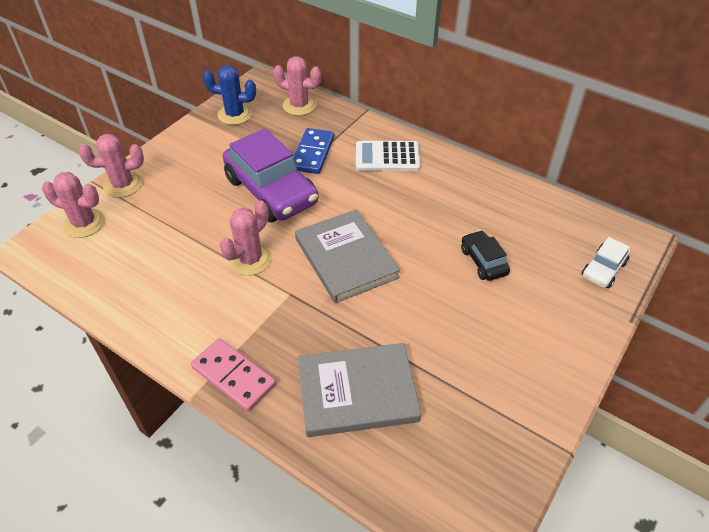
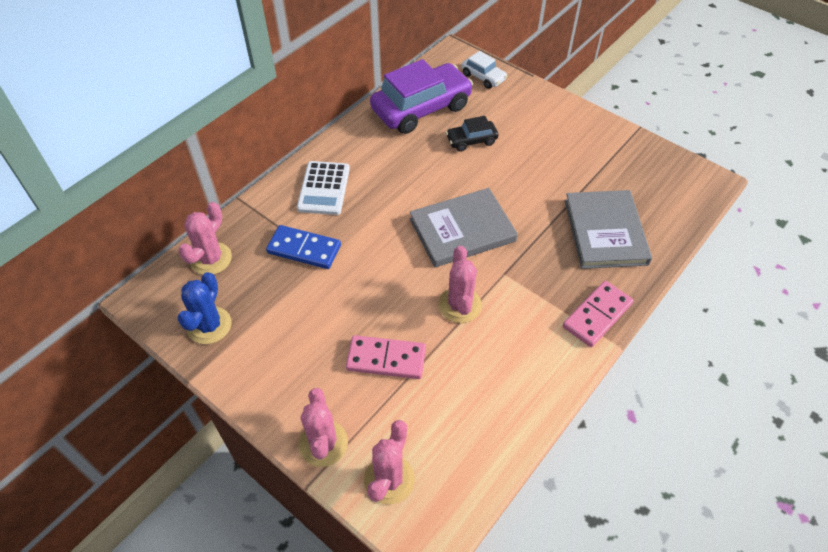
camera: 85 degrees left, 5 degrees up
pink cactus [220,200,272,276] -> pink cactus turned 45 degrees clockwise [438,246,482,323]
purple car [223,128,318,222] -> purple car moved to [370,59,473,134]
none -> pink domino [346,335,426,379]

